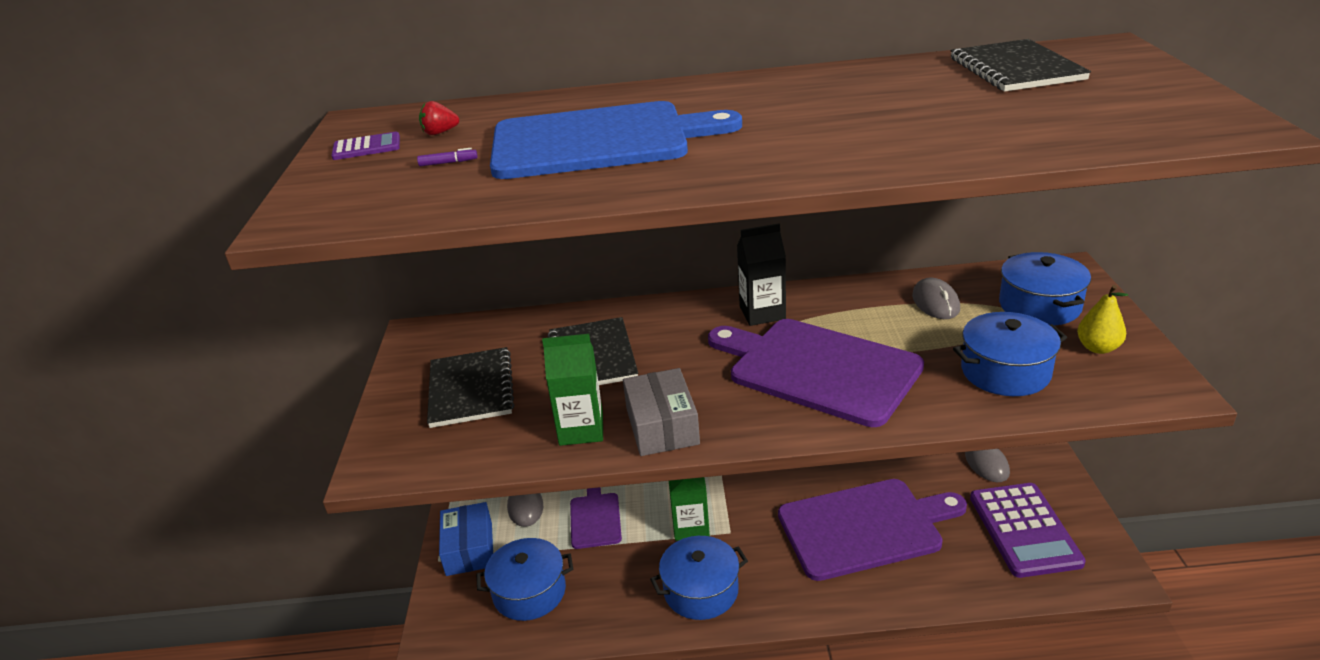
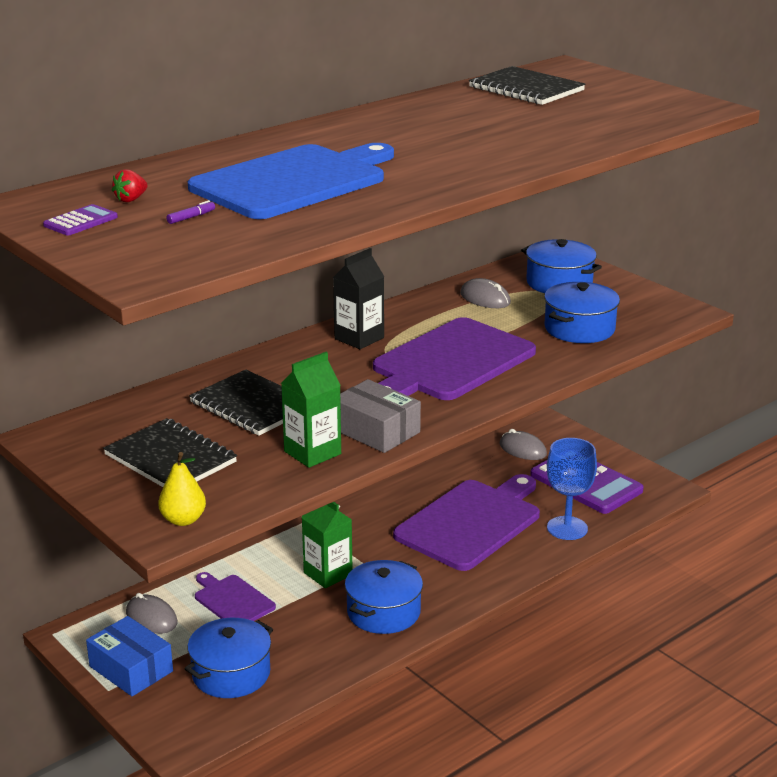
camera: 40 degrees left, 5 degrees down
purple cutting board [708,319,924,427] -> purple cutting board turned 45 degrees counterclockwise [373,317,536,400]
yellow pear [1077,285,1128,354] -> yellow pear moved to [158,452,206,526]
none -> blue goblet [547,438,597,540]

